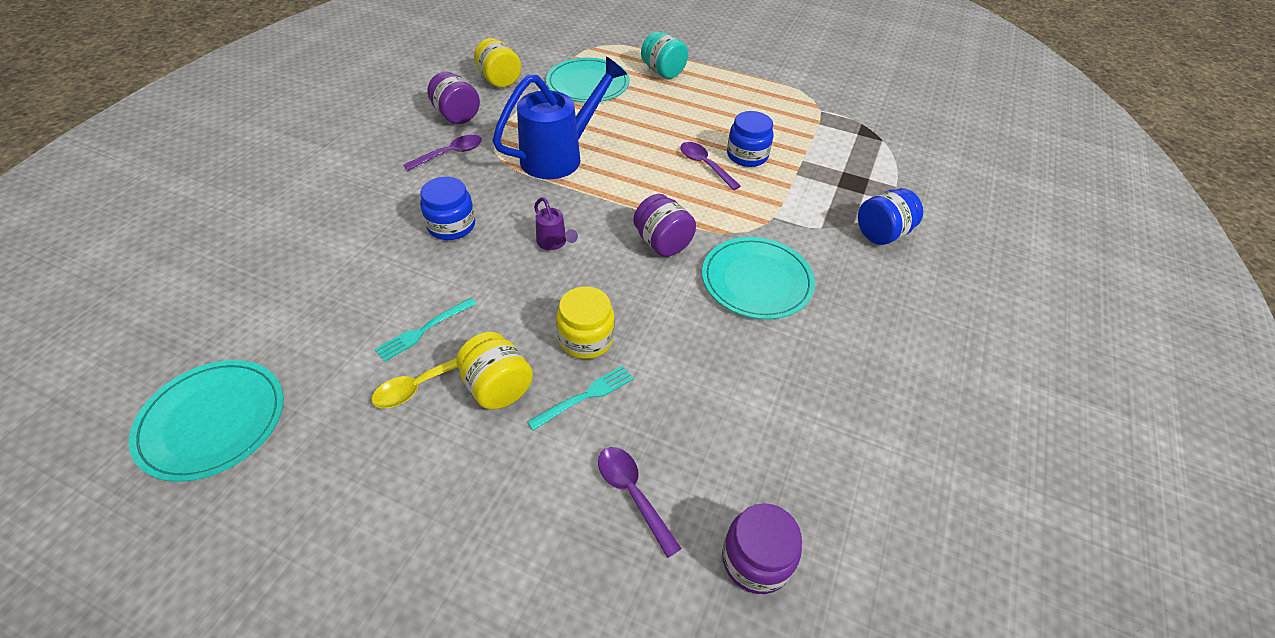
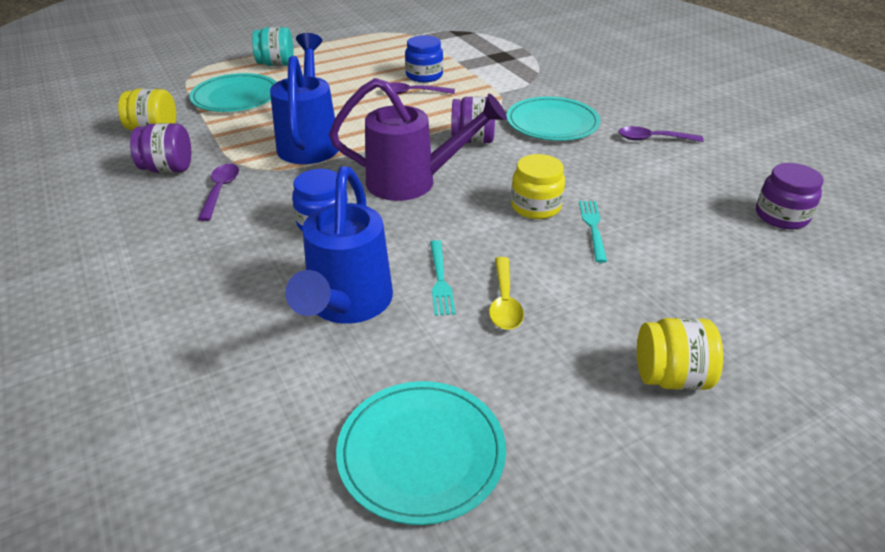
camera: 50 degrees left, 10 degrees down
yellow jar [456,332,533,410] -> yellow jar moved to [637,318,723,390]
purple watering can [534,197,578,250] -> purple watering can [329,78,507,201], size x2.28
purple spoon [598,447,682,558] -> purple spoon moved to [618,126,704,142]
blue jar [858,188,923,245] -> none
none -> blue watering can [285,166,393,324]

